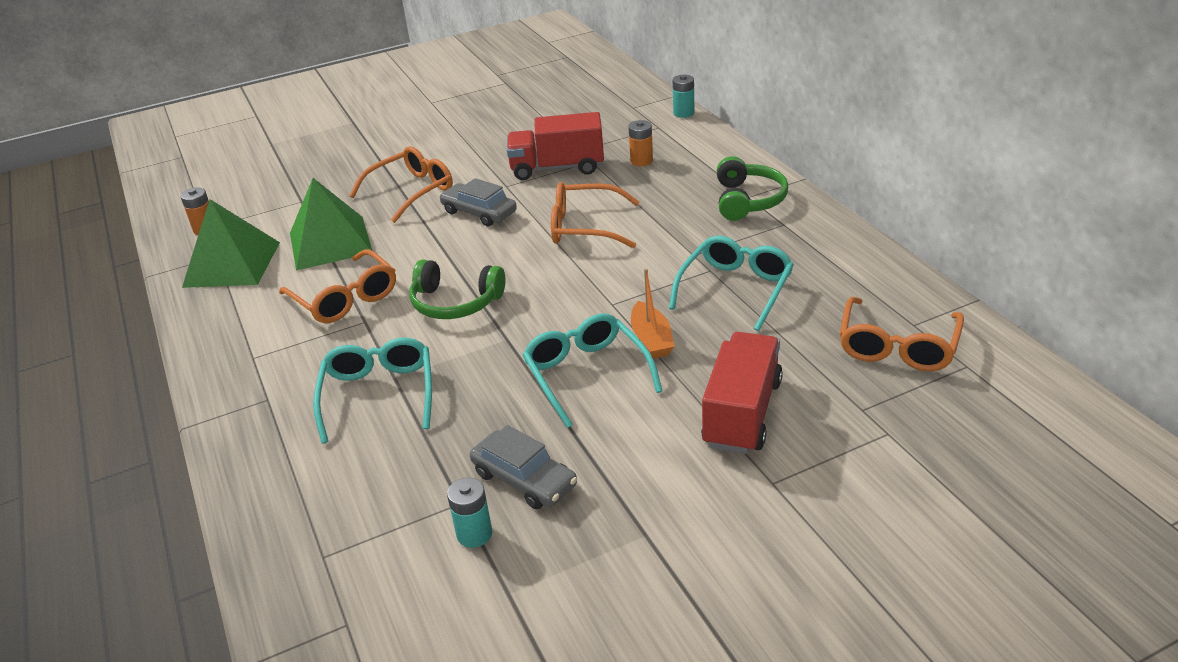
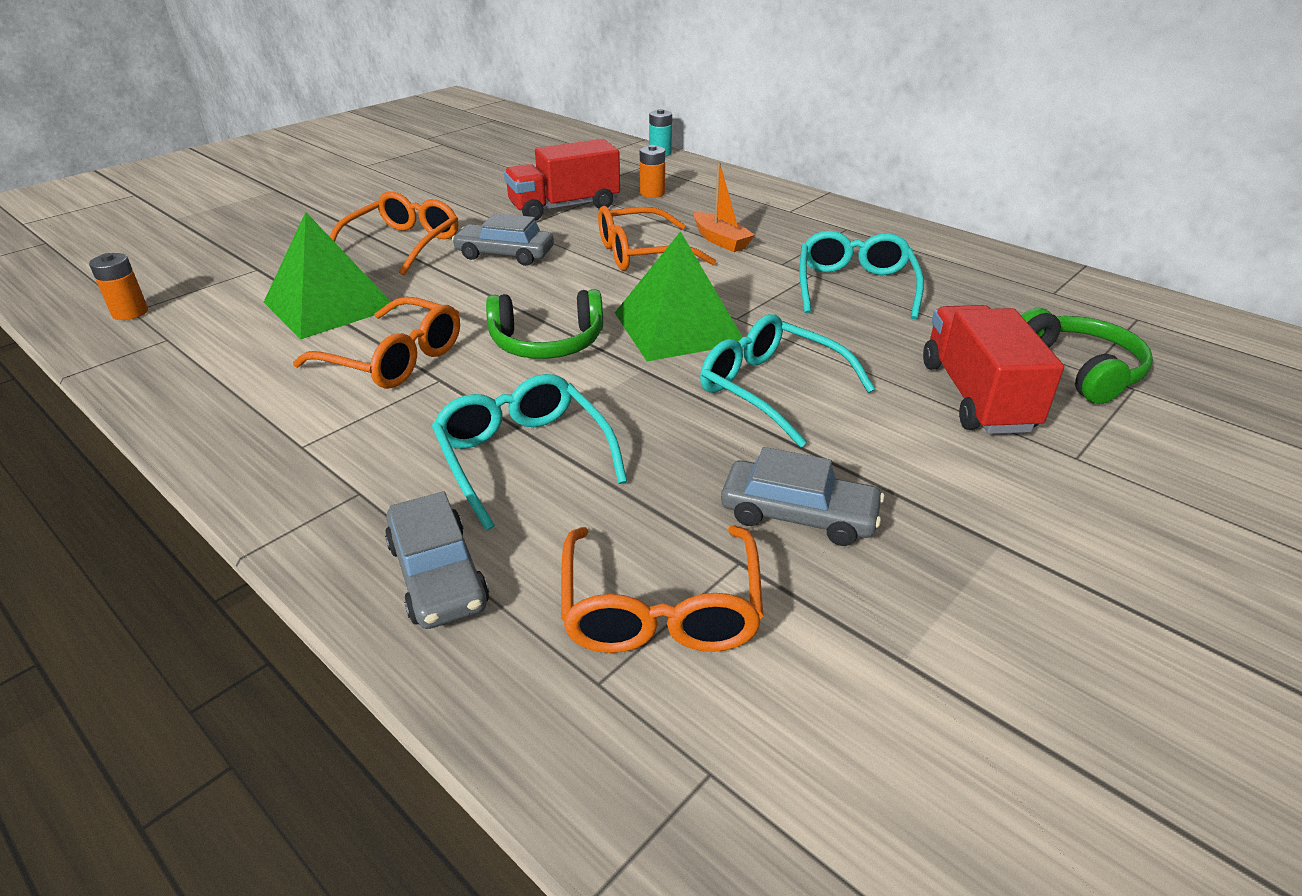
camera: 25 degrees left, 0 degrees up
green pyramid [182,199,280,288] -> green pyramid moved to [615,231,742,361]
turquoise battery [447,478,492,548] -> none
orange boat [631,269,675,359] -> orange boat moved to [694,163,755,252]
green headphones [717,156,788,221] -> green headphones moved to [1021,308,1153,404]
orange glasses [840,297,964,371] -> orange glasses moved to [561,526,764,653]
none -> grey car [385,491,489,629]

